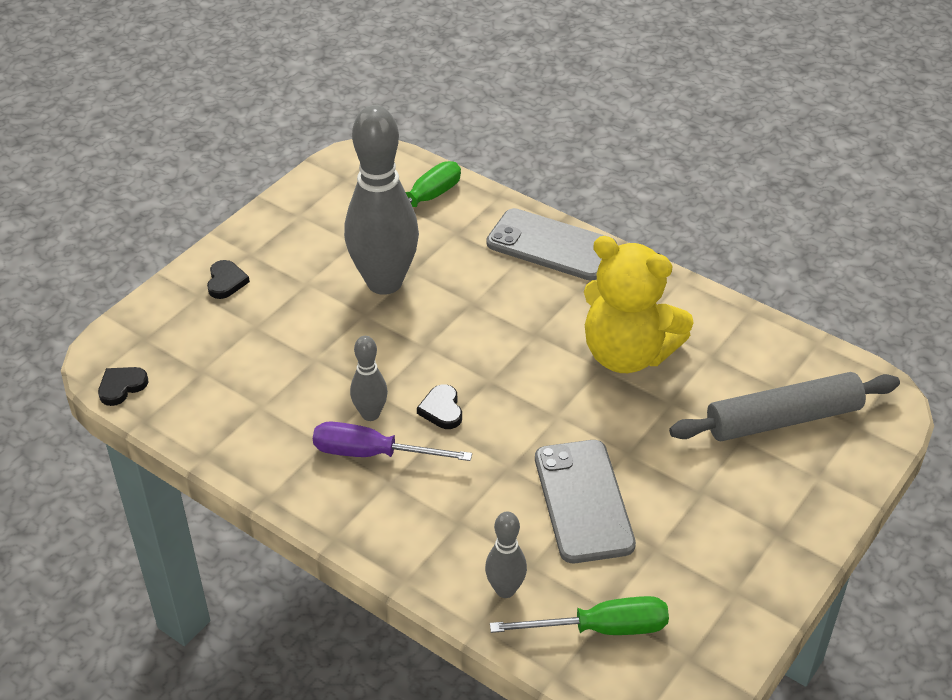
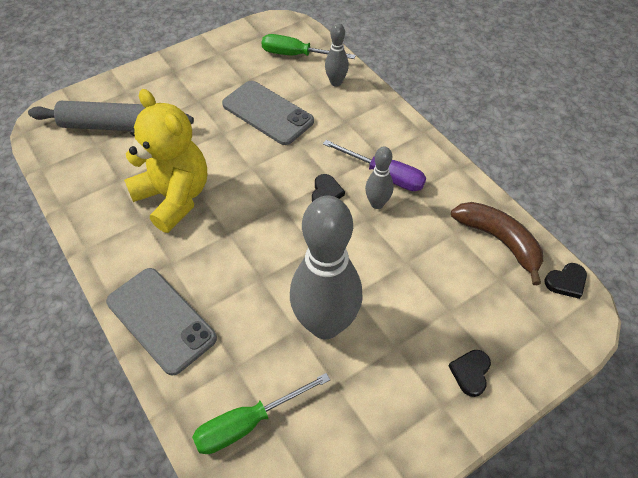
camera: 160 degrees left, 10 degrees up
grey phone [535,440,636,563] -> grey phone turned 60 degrees counterclockwise [222,81,314,145]
none -> brown banana [451,202,543,285]

